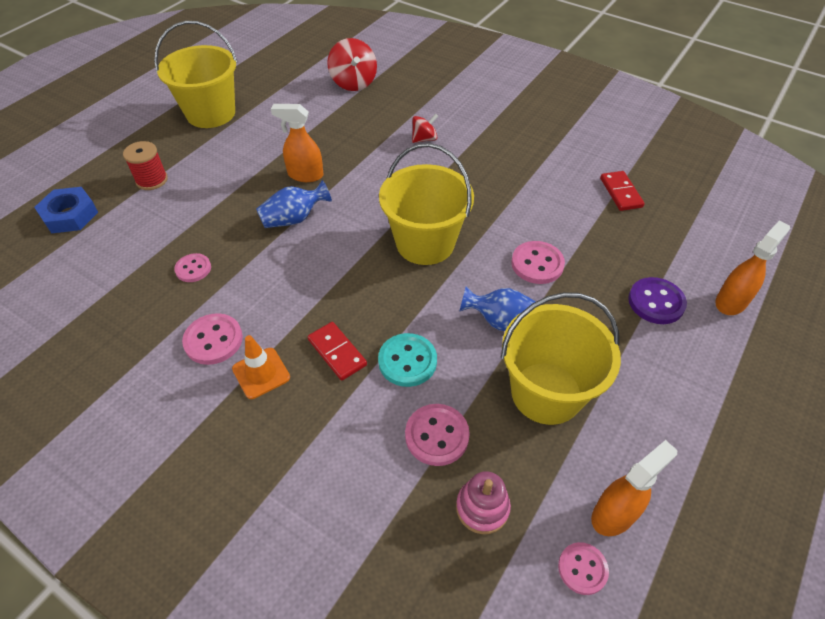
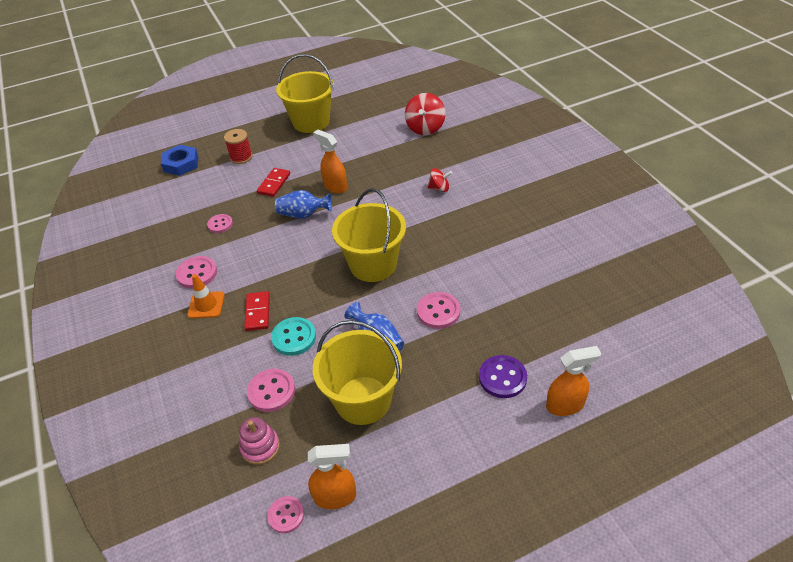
camera: 35 degrees right, 5 degrees down
red domino [600,171,645,211] -> red domino moved to [257,168,290,197]

